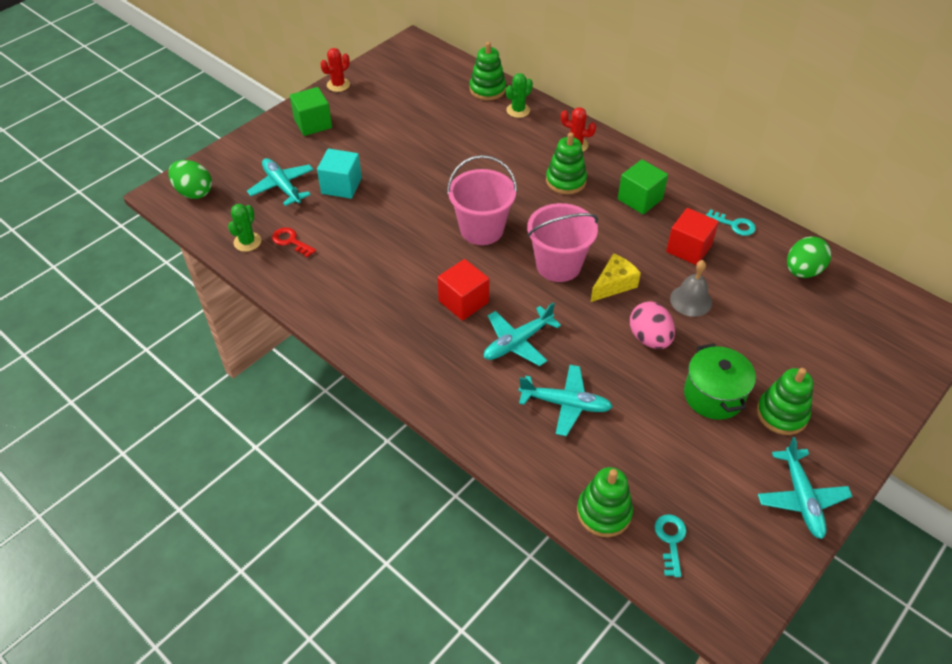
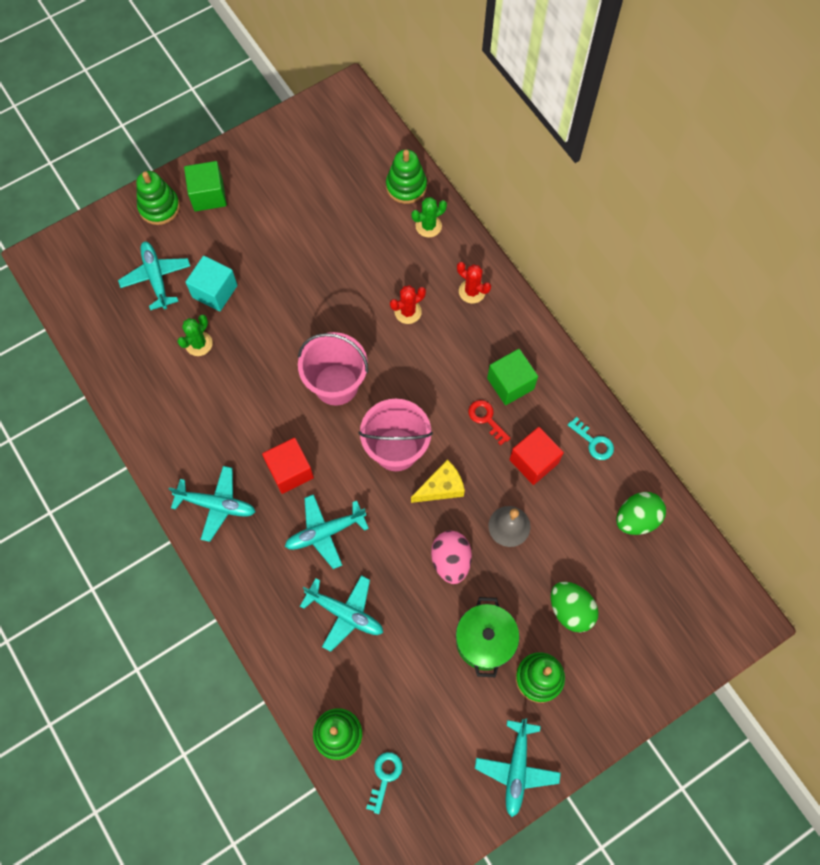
camera: 15 degrees right, 20 degrees up
green egg [169,160,212,199] -> green egg moved to [551,582,599,633]
green cactus [228,204,261,252] -> green cactus moved to [177,315,213,356]
red key [272,227,316,258] -> red key moved to [468,400,511,446]
red cactus [320,48,350,92] -> red cactus moved to [390,285,426,324]
green stacking toy [546,132,587,195] -> green stacking toy moved to [136,171,180,225]
none -> turquoise plane [169,466,255,542]

